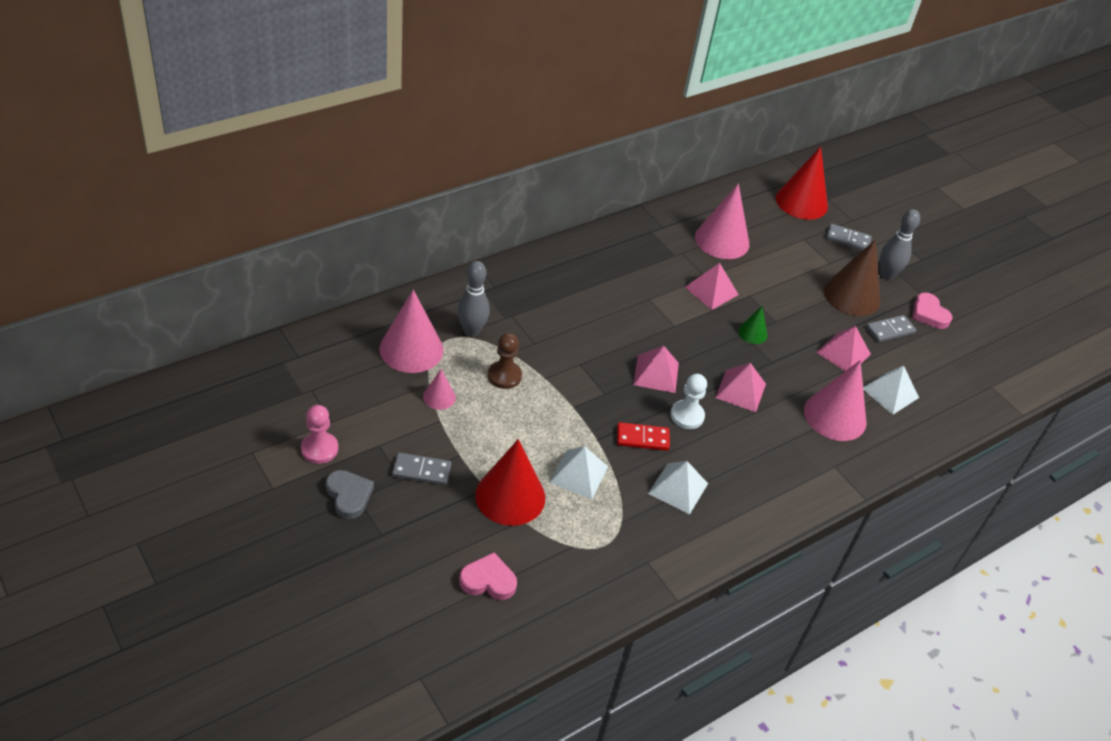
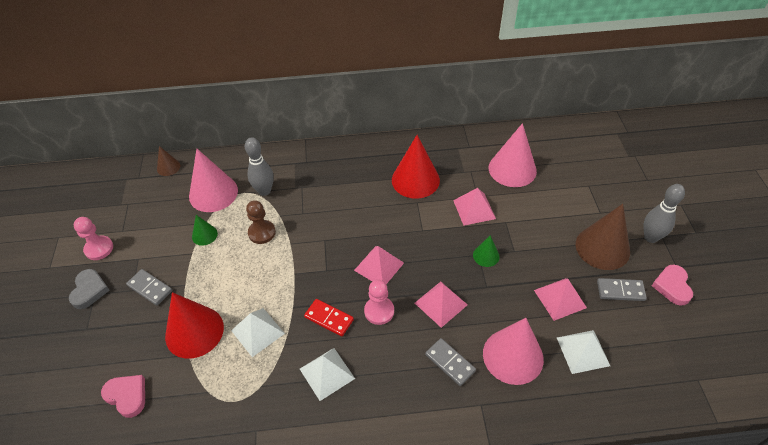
camera: 35 degrees right, 5 degrees up
pink cone [423,369,456,410] -> green cone [192,215,218,246]
white pawn [670,374,707,429] -> pink pawn [364,280,394,325]
red cone [776,147,828,220] -> red cone moved to [392,135,440,199]
grey domino [826,224,872,250] -> grey domino moved to [425,338,476,386]
none -> brown cone [157,146,180,176]

